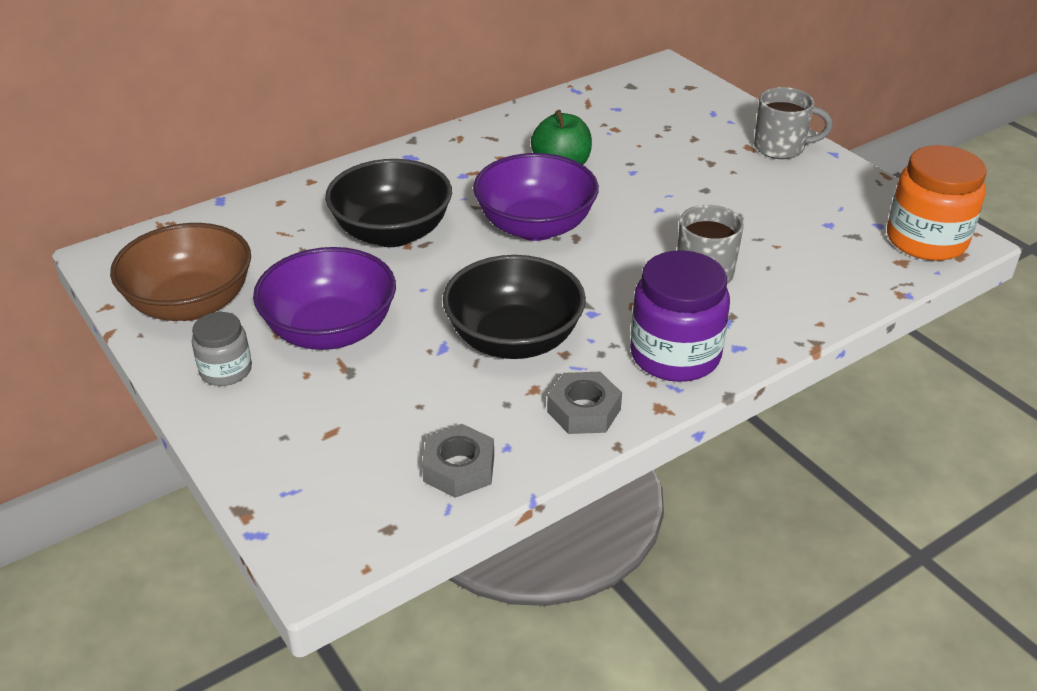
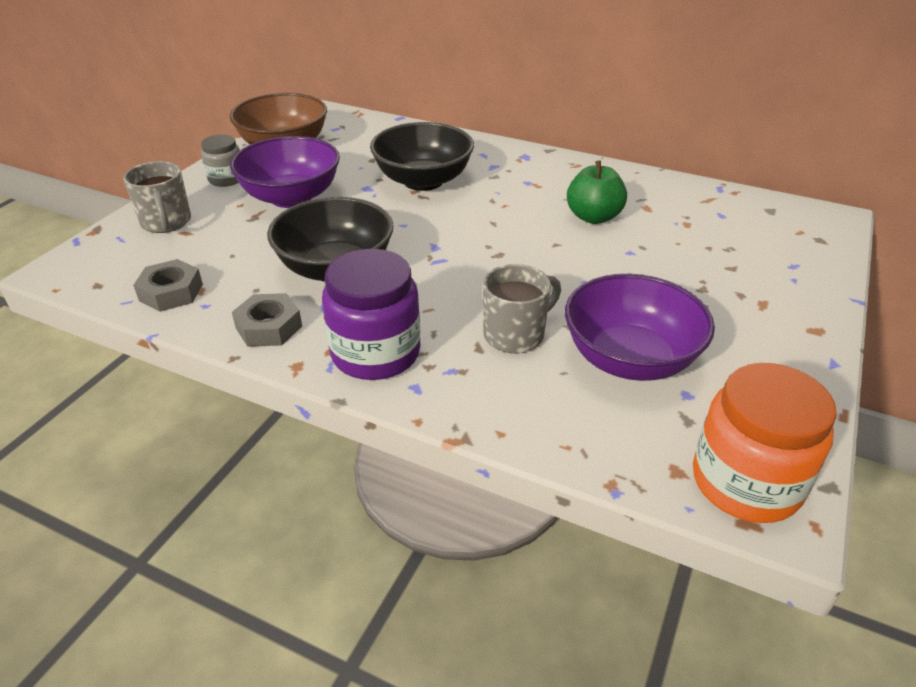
camera: 60 degrees right, 0 degrees up
purple bowl [473,153,599,241] -> purple bowl moved to [565,274,715,381]
grey mug [754,87,833,159] -> grey mug moved to [123,161,191,233]

